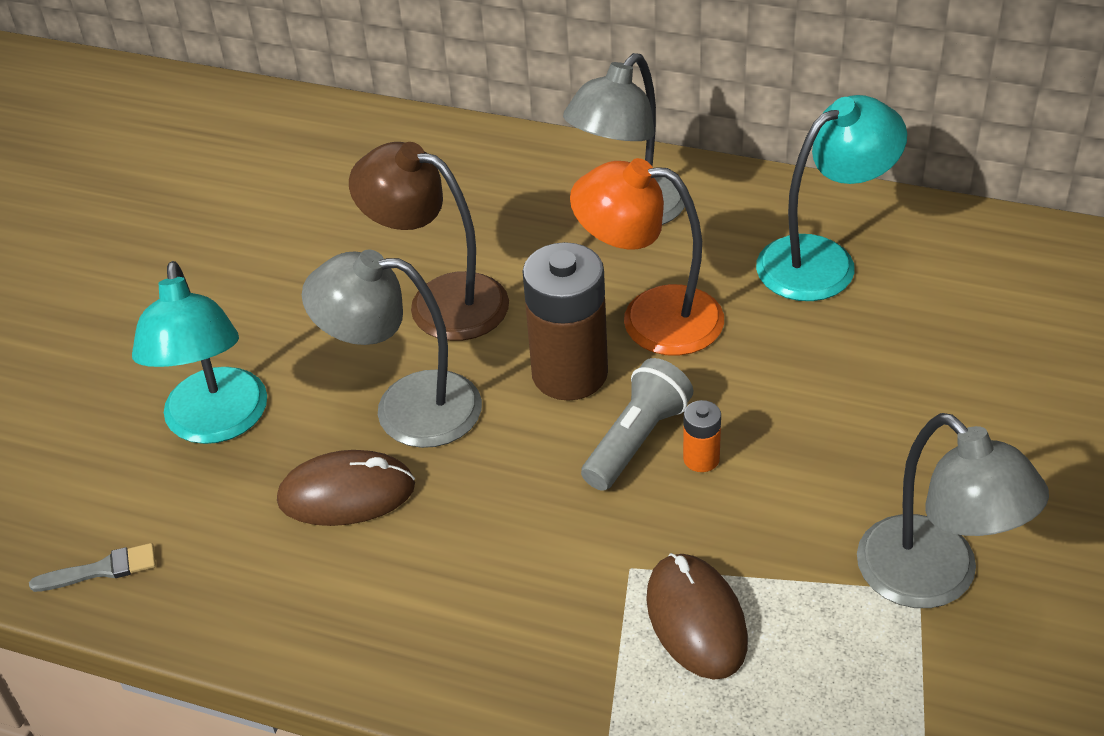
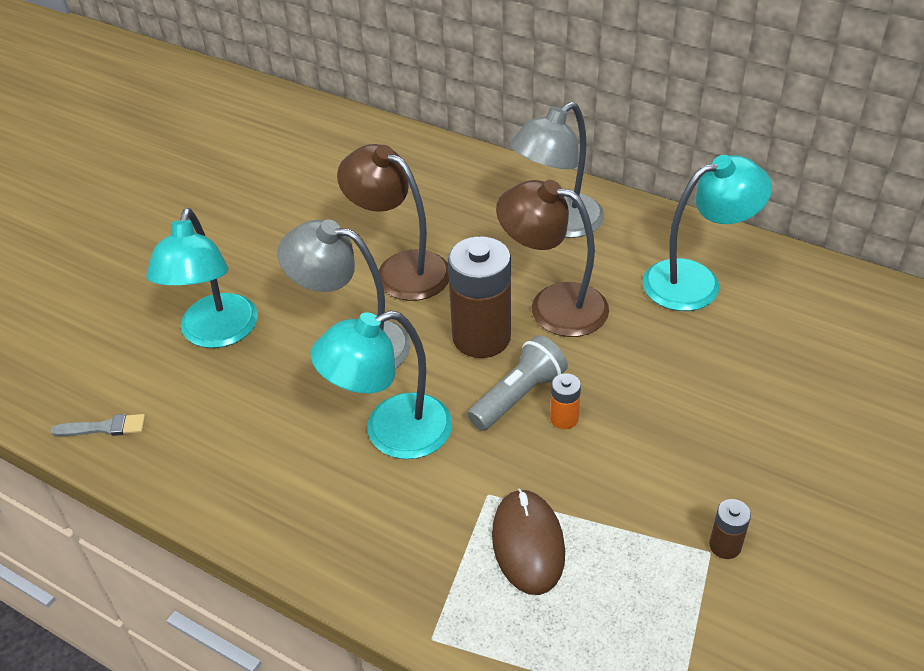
camera: 10 degrees right, 0 degrees up
brown mouse [277,450,415,526] -> none
orange lamp [570,158,724,356] -> brown lamp [496,180,609,337]
grey lamp [857,413,1049,608] -> brown battery [709,499,751,559]
none -> turquoise lamp [311,311,452,459]

